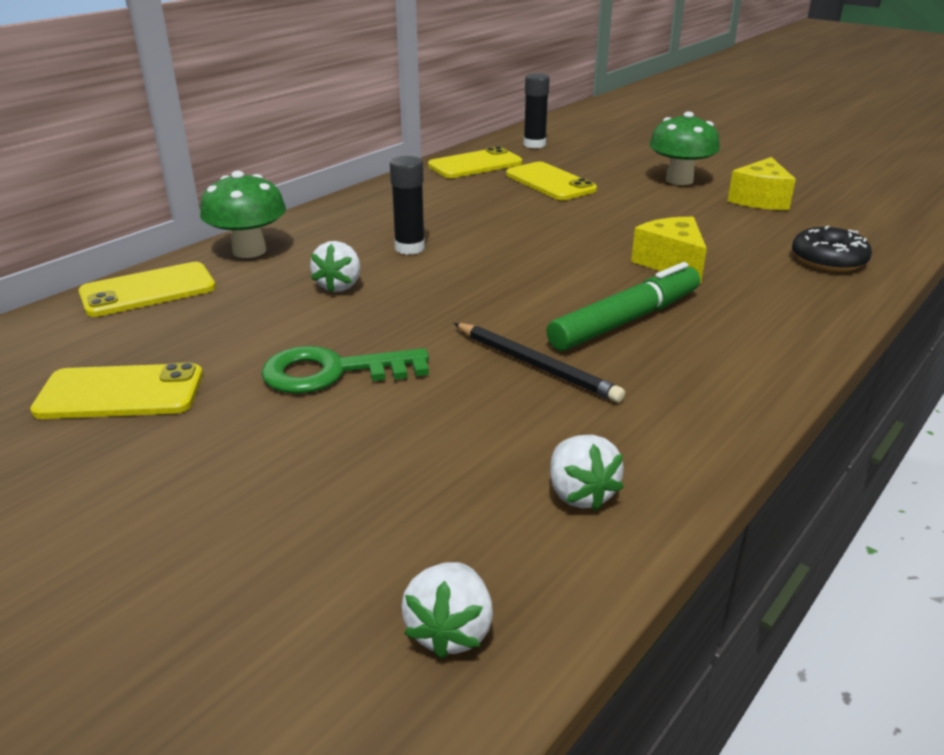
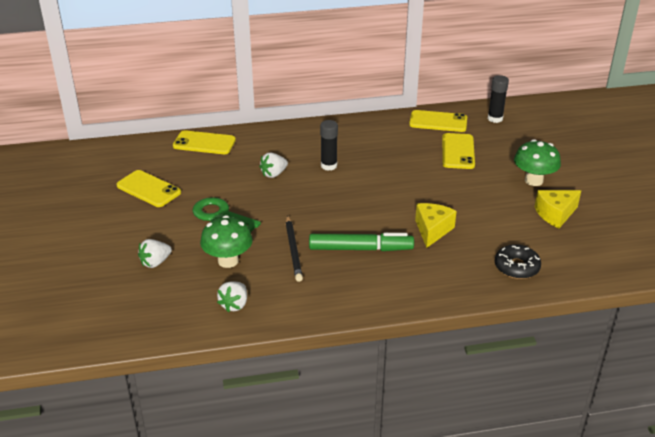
camera: 40 degrees right, 5 degrees up
green mushroom [200,171,286,258] -> green mushroom moved to [200,215,253,268]
white strawberry [401,562,493,659] -> white strawberry moved to [138,239,172,268]

